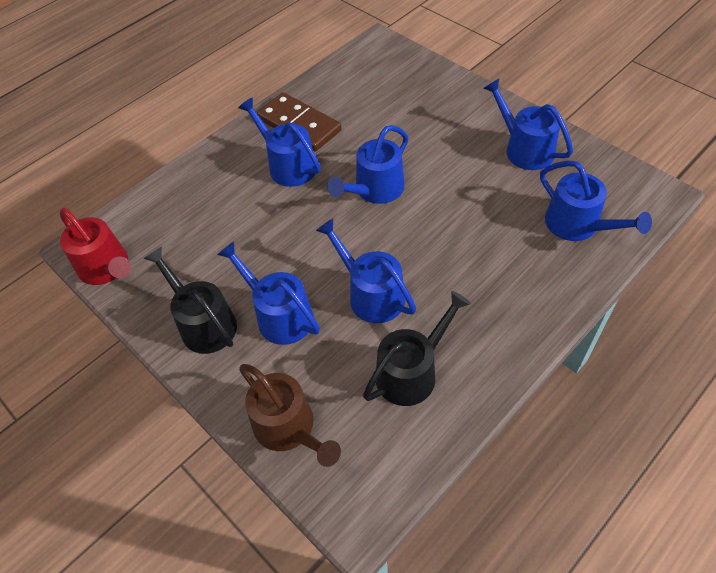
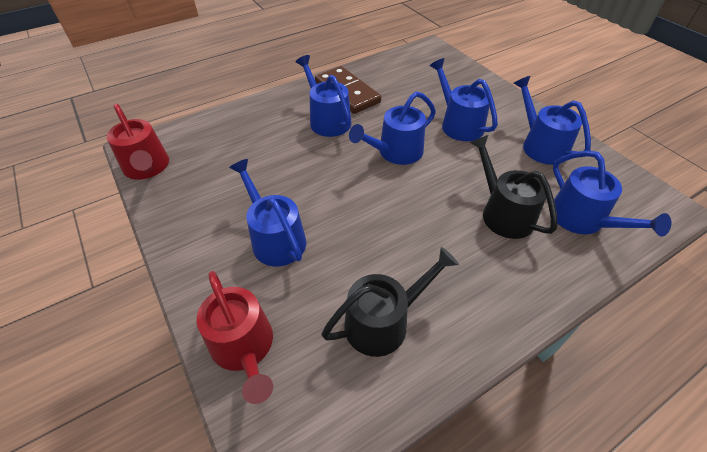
camera: 10 degrees right, 5 degrees down
black watering can [143,246,237,354] -> black watering can moved to [469,135,557,239]
brown watering can [239,364,341,467] -> red watering can [196,271,273,404]
blue watering can [316,219,416,323] -> blue watering can moved to [430,58,498,141]

